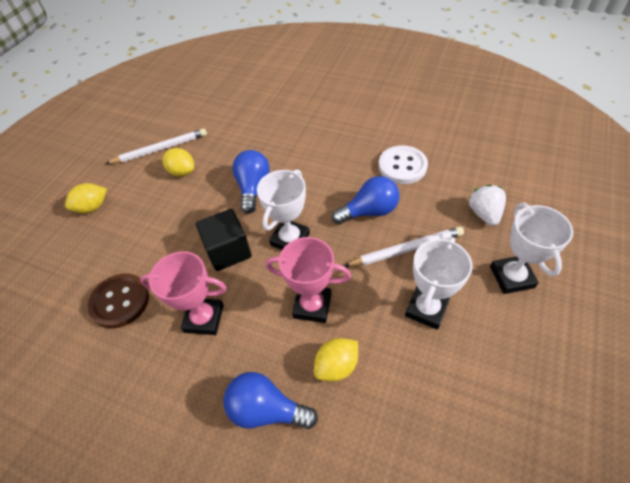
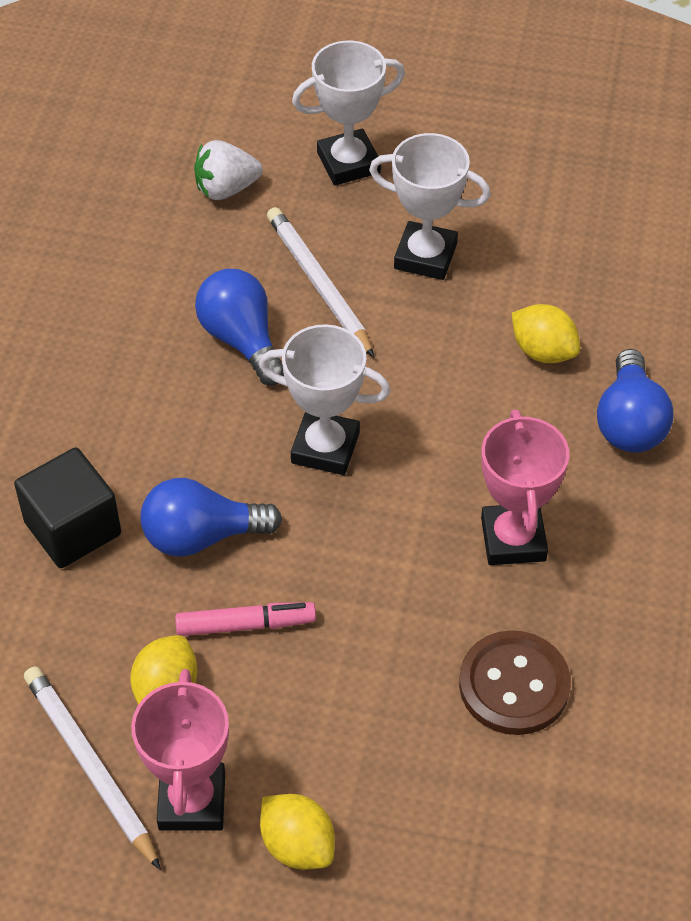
camera: 105 degrees left, 0 degrees up
black cube [196,209,252,271] -> black cube moved to [14,447,121,568]
pink trophy [266,237,351,323] -> pink trophy moved to [131,669,229,831]
white button [379,145,428,184] -> none
none -> pink marker [175,602,316,636]

